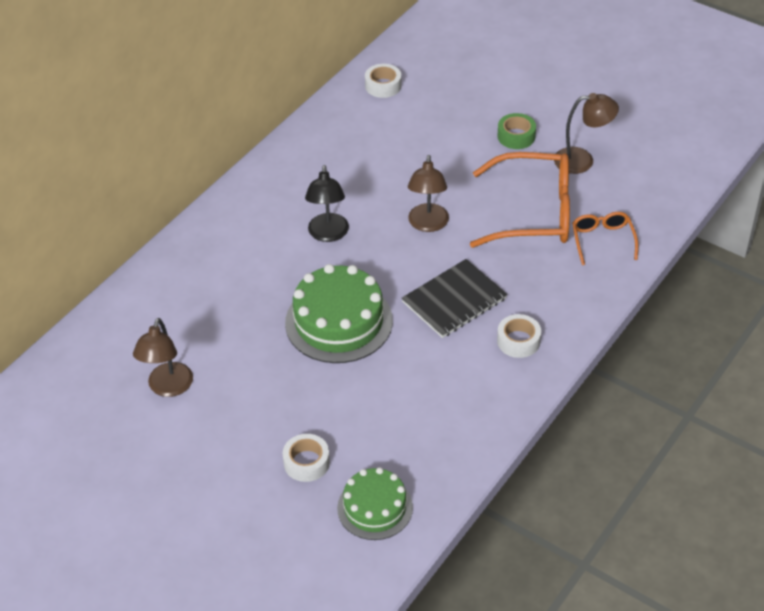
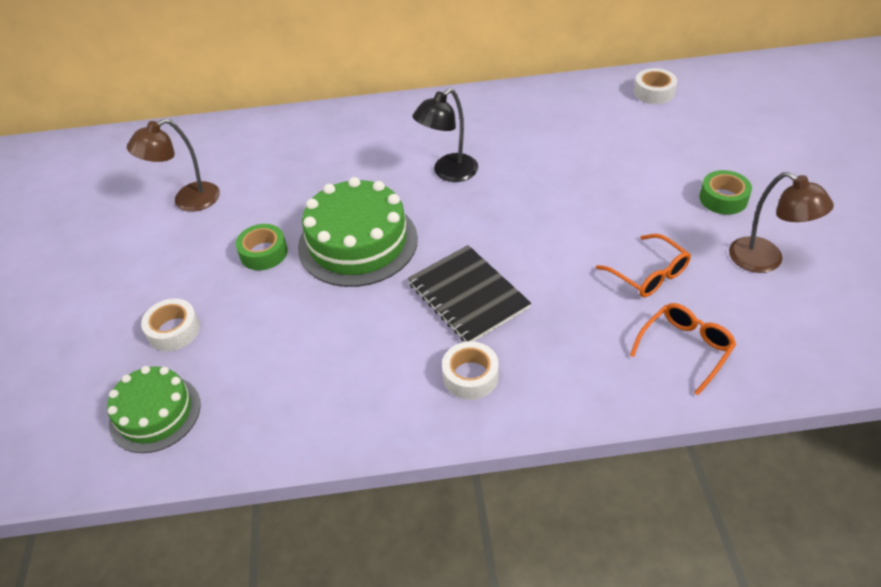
camera: 50 degrees right, 0 degrees up
black notebook [402,259,508,338] -> black notebook turned 45 degrees clockwise [407,245,531,342]
brown lamp [408,155,449,232] -> none
orange glasses [470,152,570,248] -> orange glasses [596,234,691,297], size x0.51
none -> green tape [236,224,288,270]

